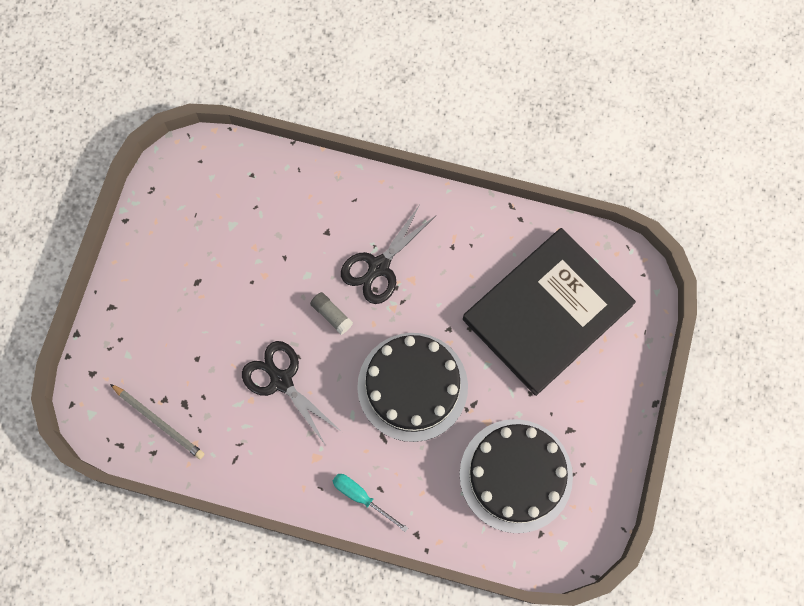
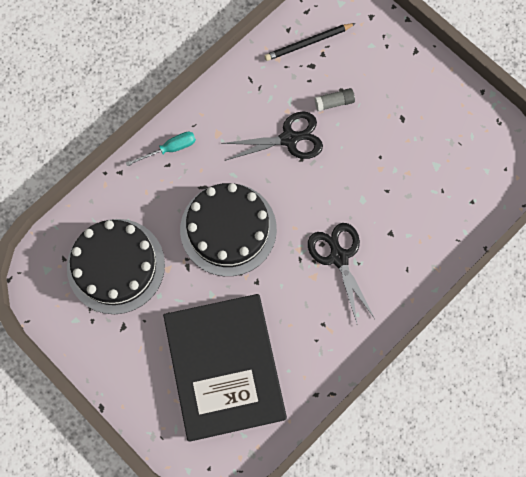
camera: 120 degrees right, 0 degrees up
grey pencil [110,384,205,459] -> black pencil [264,23,356,61]
grey glue stick [310,292,353,334] -> grey glue stick moved to [314,88,355,111]

